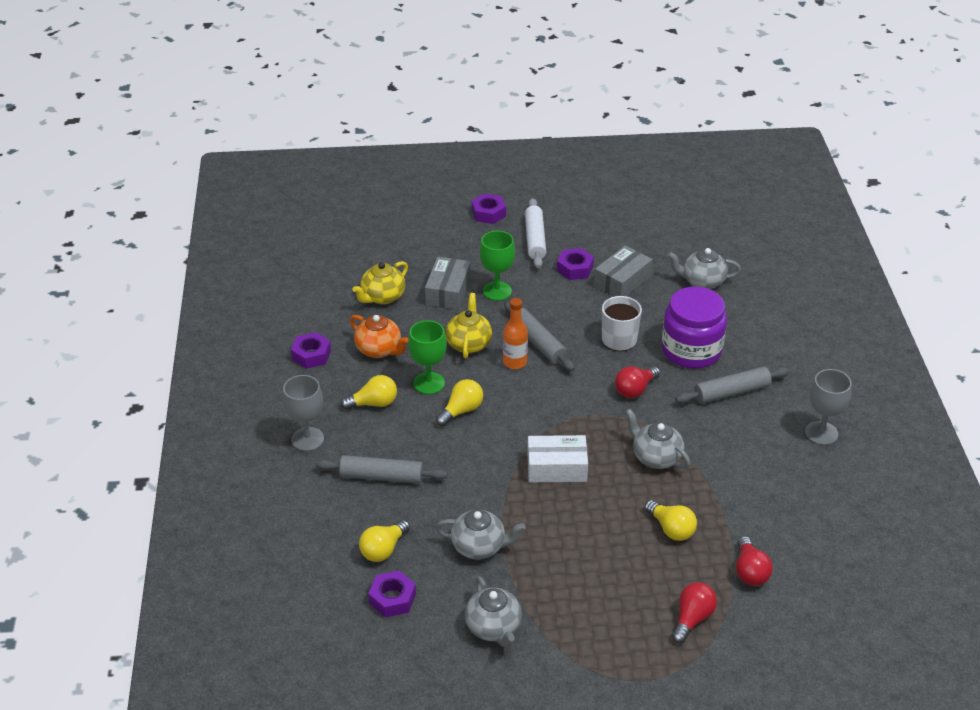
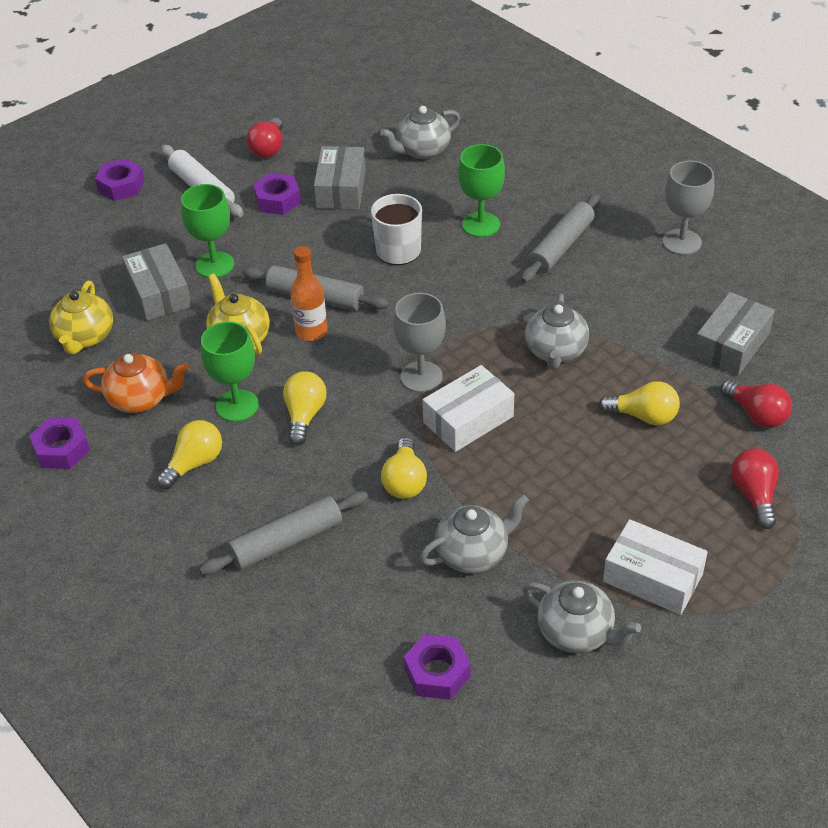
camera: 35 degrees left, 5 degrees up
grey goblet [282,375,324,451] -> grey goblet moved to [393,293,446,392]
yellow light bulb [359,520,410,562] -> yellow light bulb moved to [381,437,427,499]
red light bulb [615,366,660,398] -> red light bulb moved to [246,118,283,158]
grey teapot [625,409,691,469] -> grey teapot turned 90 degrees counterclockwise [525,293,589,369]
purple jar [662,287,727,369] -> green goblet [458,144,505,237]
none -> white box [603,519,708,615]
none -> grey box [693,292,775,376]

